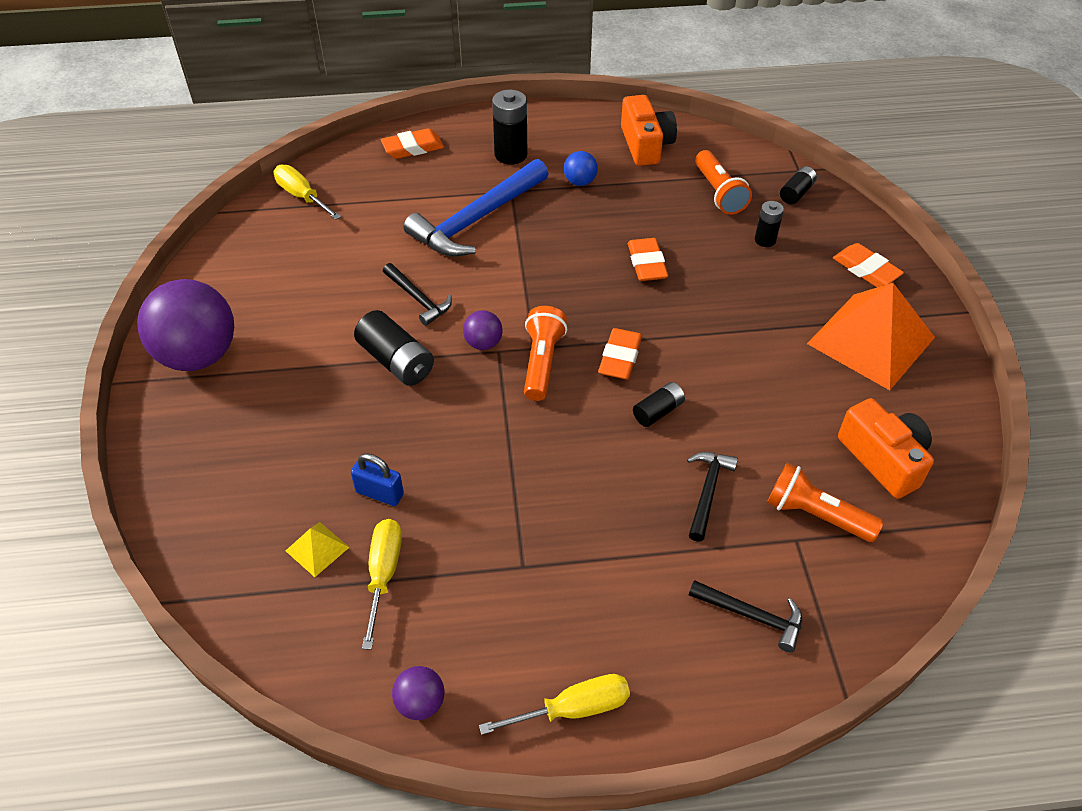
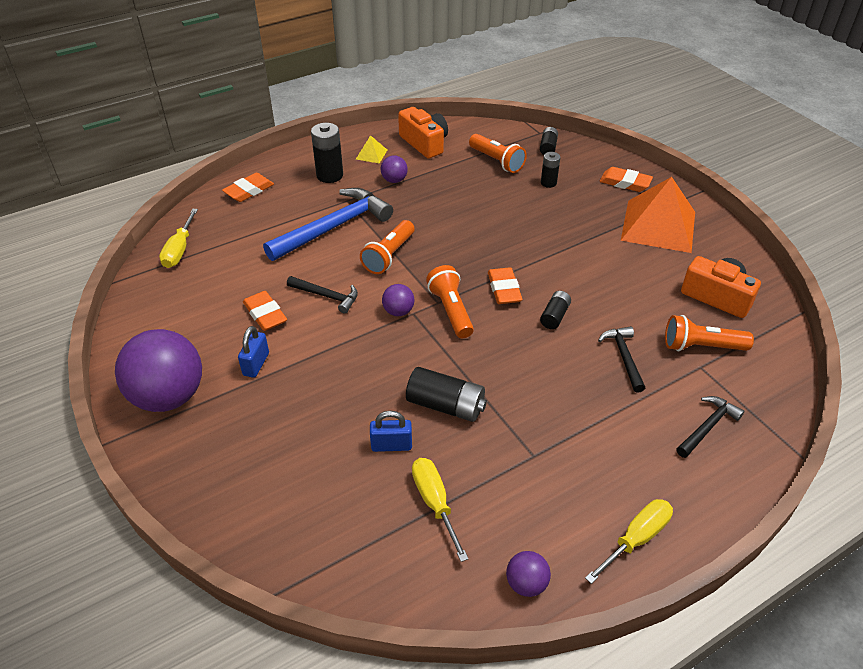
camera: 25 degrees left, 5 degrees down
yellow screwdriver [274,165,341,220] -> yellow screwdriver turned 105 degrees counterclockwise [159,209,198,268]
yellow pyramid [286,522,349,577] -> yellow pyramid moved to [356,135,387,164]
black battery [354,310,434,386] -> black battery moved to [406,367,487,422]
blue hammer [404,159,549,257] -> blue hammer turned 150 degrees counterclockwise [263,188,393,261]
blue ball [564,151,598,186] -> purple ball [380,156,408,183]
orange eraser [628,238,668,281] -> orange eraser moved to [243,291,287,331]
black hammer [689,580,802,652] -> black hammer turned 45 degrees counterclockwise [676,396,744,458]
none -> blue padlock [238,326,269,378]
none -> orange flashlight [360,220,414,274]

